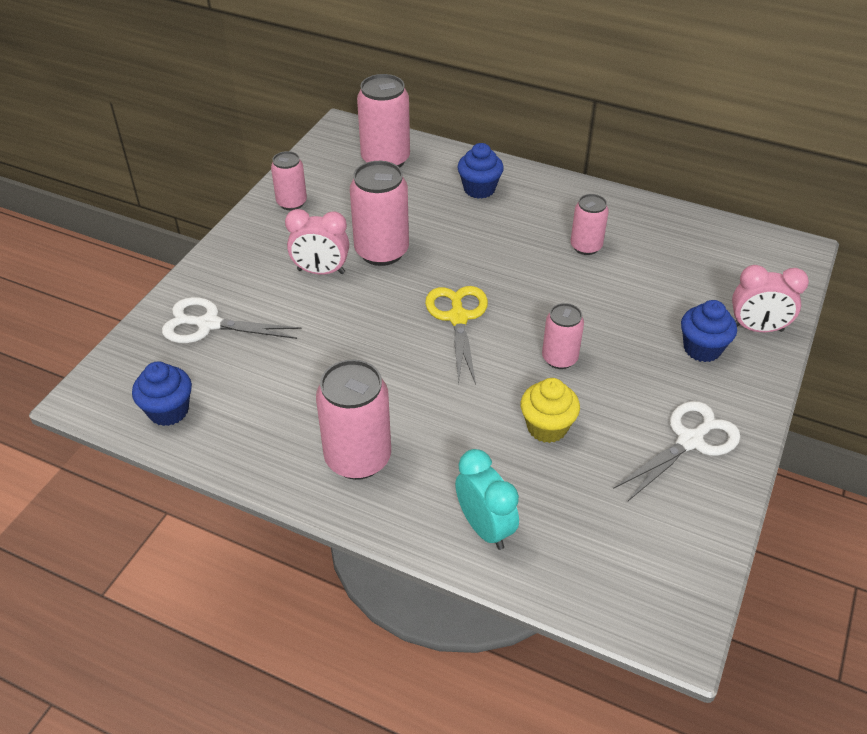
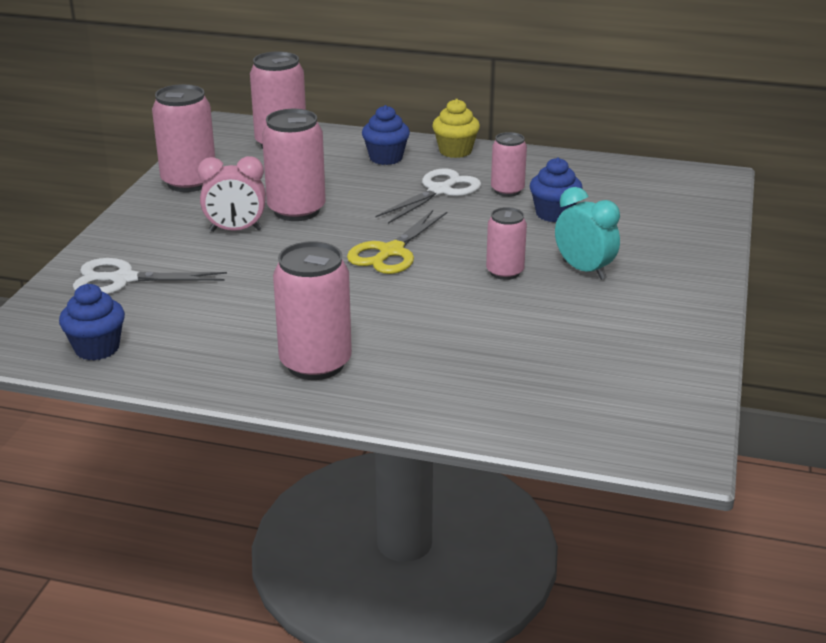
camera: 10 degrees left, 15 degrees down
pink can [271,151,307,210] -> pink can [152,84,215,192], size x1.68
yellow scissors [425,286,488,385] -> yellow scissors turned 135 degrees counterclockwise [347,210,447,274]
turquoise clock [455,449,519,550] -> turquoise clock moved to [555,187,620,280]
yellow cupcake [520,378,580,443] -> yellow cupcake moved to [432,99,480,158]
white scissors [613,401,741,502] -> white scissors moved to [375,168,481,224]
blue cupcake [681,300,737,362] -> blue cupcake moved to [530,157,583,222]
pink clock [732,265,809,332] -> none

